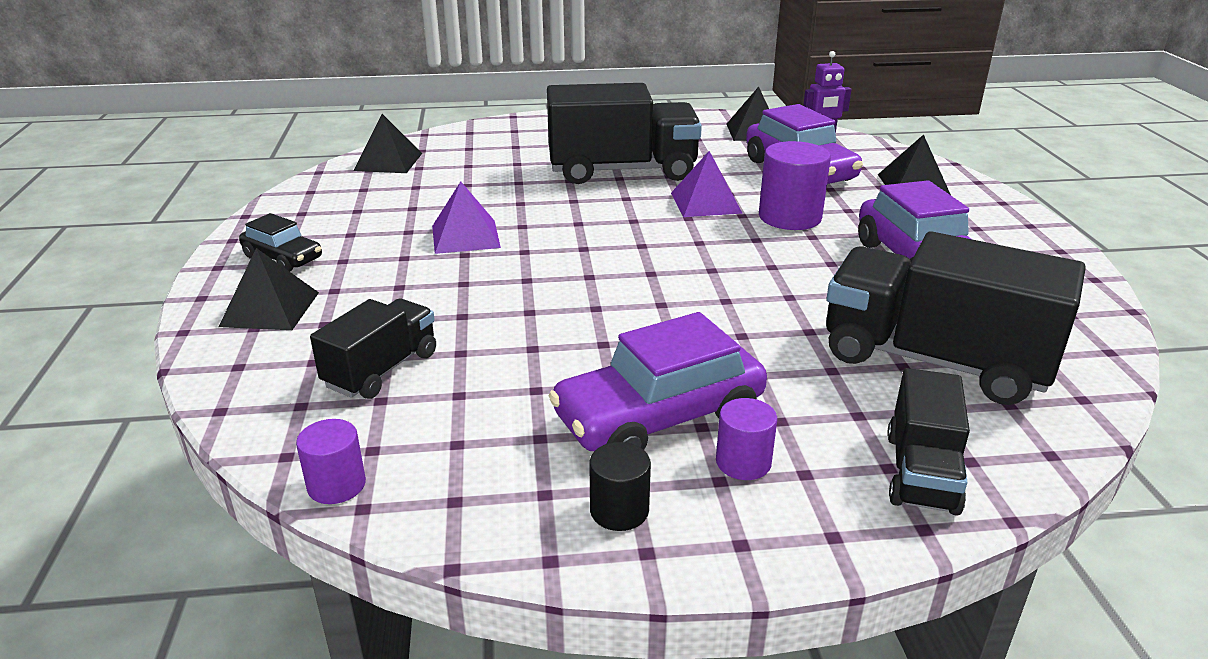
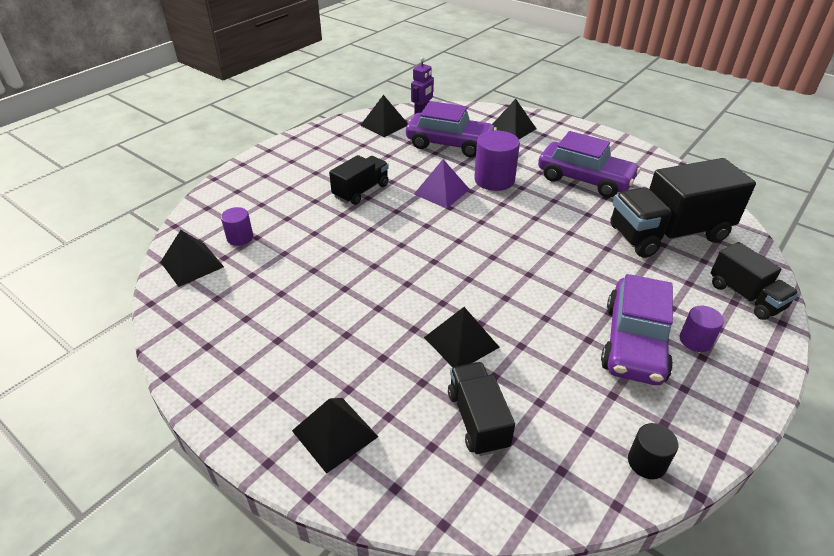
camera: 45 degrees left, 10 degrees up
black car [239,213,322,272] -> none
purple cylinder [296,419,366,504] -> purple cylinder moved to [221,207,253,246]
purple pyramid [432,181,501,254] -> none
black truck [547,83,702,184] -> black truck [329,155,389,205], size x0.55
black cylinder [589,442,651,531] -> black cylinder moved to [628,423,678,479]
none -> black pyramid [424,307,500,368]

